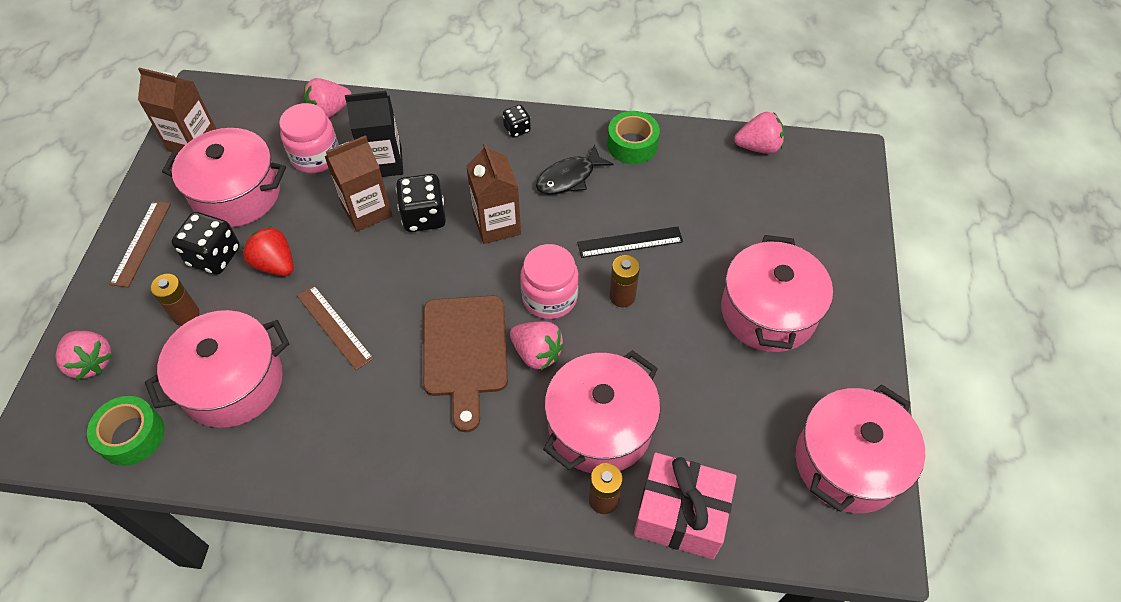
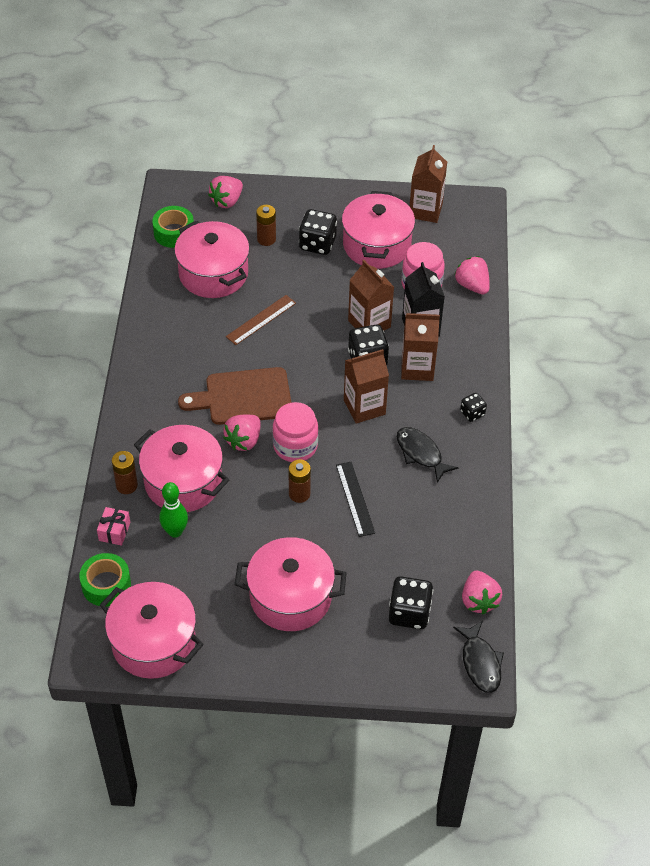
camera: 85 degrees right, 5 degrees down
brown ruler [109,201,171,288] -> none
red strawberry [242,226,294,276] -> none
green tape [607,111,660,164] -> green tape moved to [79,553,131,607]
pink gift [634,453,737,559] -> pink gift [97,507,130,546], size x0.49
none -> green bowling pin [159,482,188,538]
none -> black dice [389,576,433,629]
none -> brown carton [401,313,440,381]
none -> black fish [453,621,504,693]

